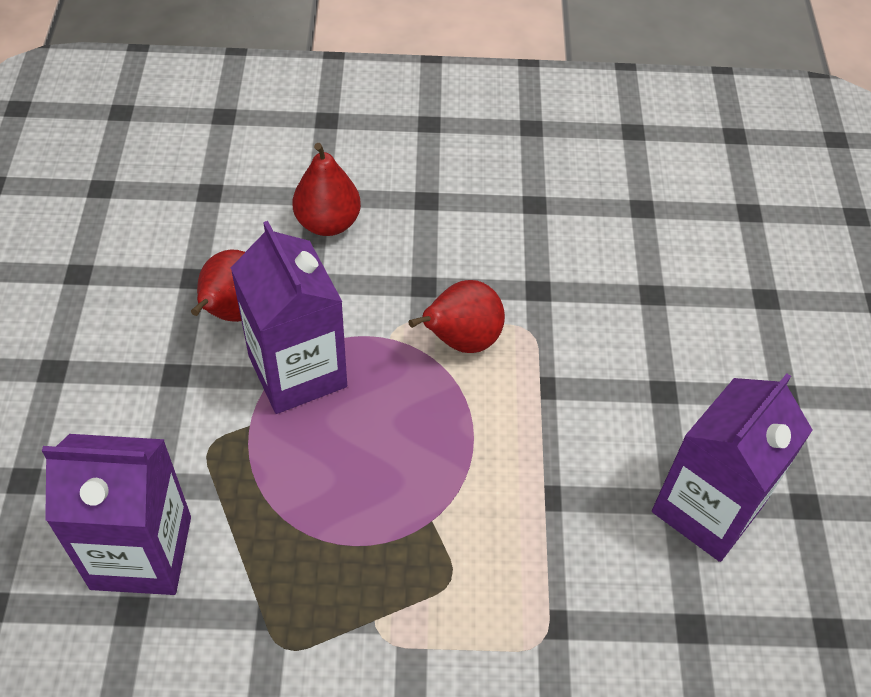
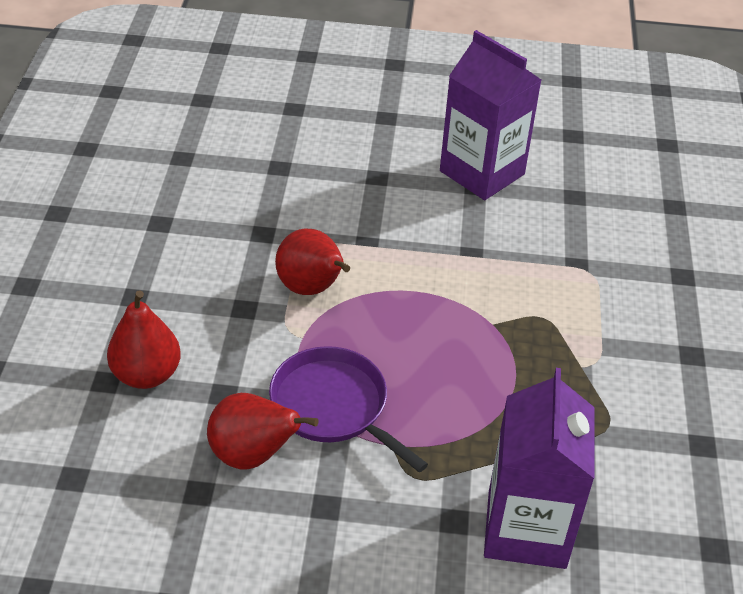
camera: 85 degrees left, 10 degrees down
purple carton [231,221,347,414] -> purple pan [269,346,428,472]

